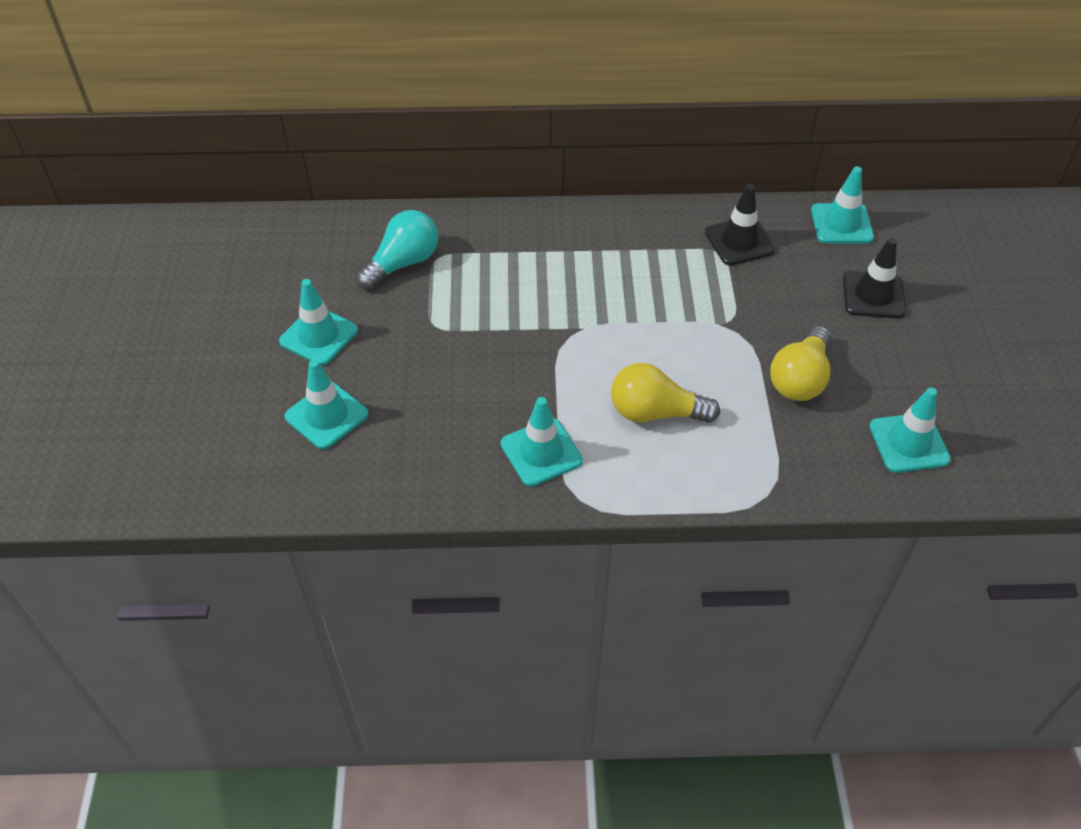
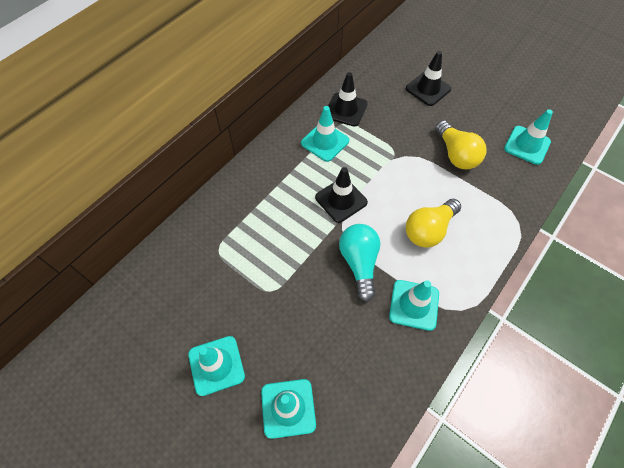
camera: 50 degrees left, 10 degrees up
turquoise light bulb [356,210,438,290] -> turquoise light bulb moved to [339,224,380,302]
turquoise traffic cone [811,166,874,244] -> turquoise traffic cone moved to [301,106,349,162]
none -> black traffic cone [315,167,368,223]

